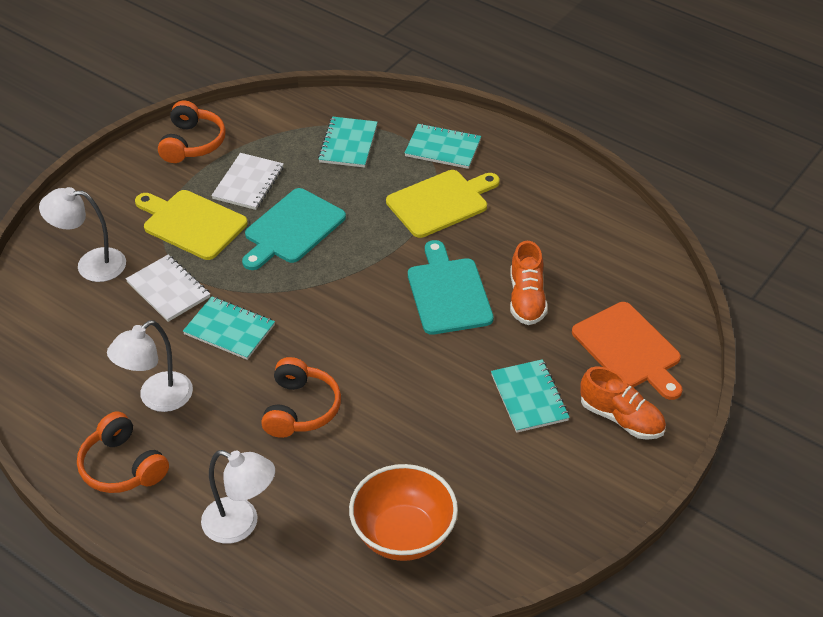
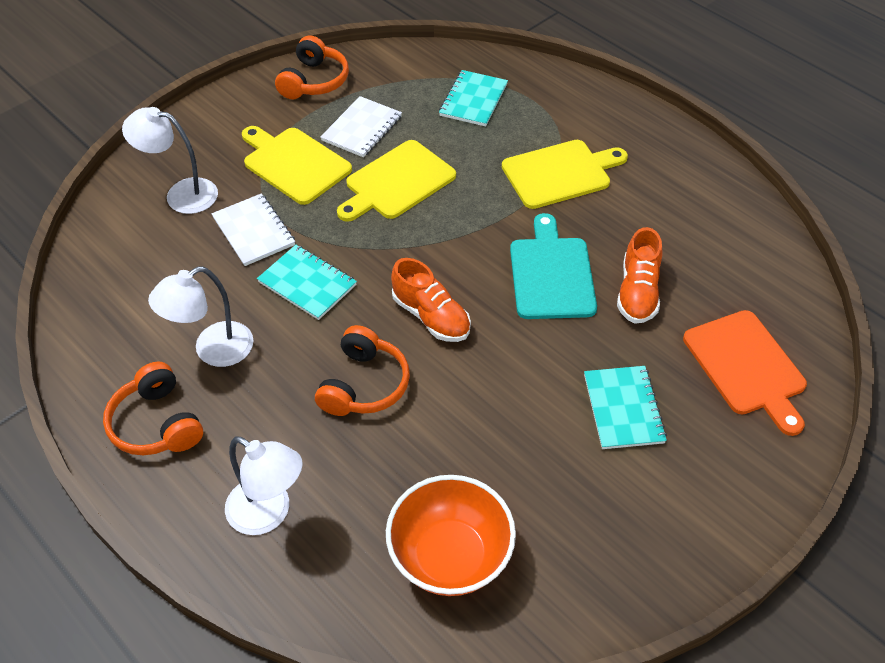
camera: 10 degrees right, 5 degrees up
turquoise cutting board [242,188,346,270] -> yellow cutting board [337,140,456,222]
turquoise notebook [405,124,481,169] -> none
orange shoe [580,367,666,440] -> orange shoe moved to [391,258,471,342]

